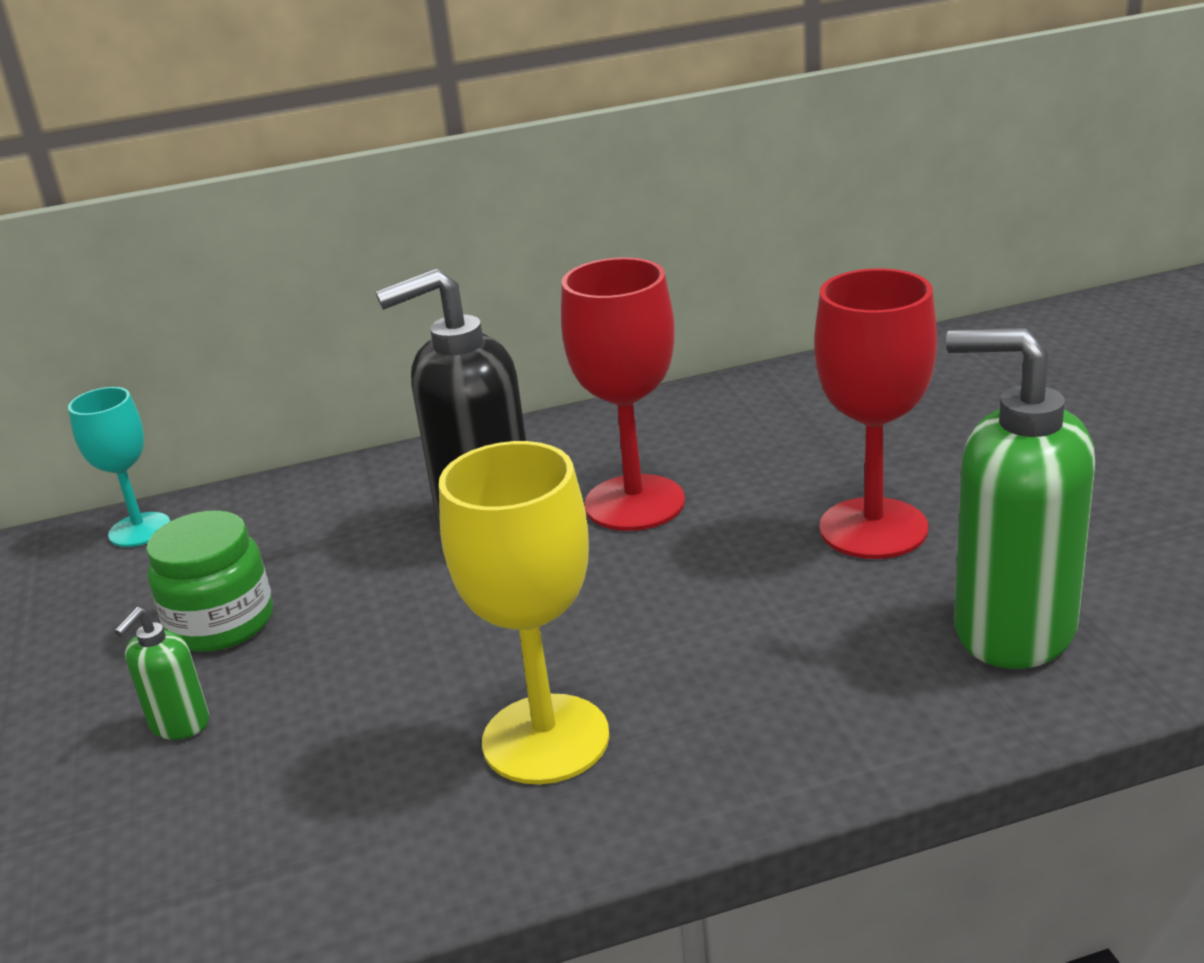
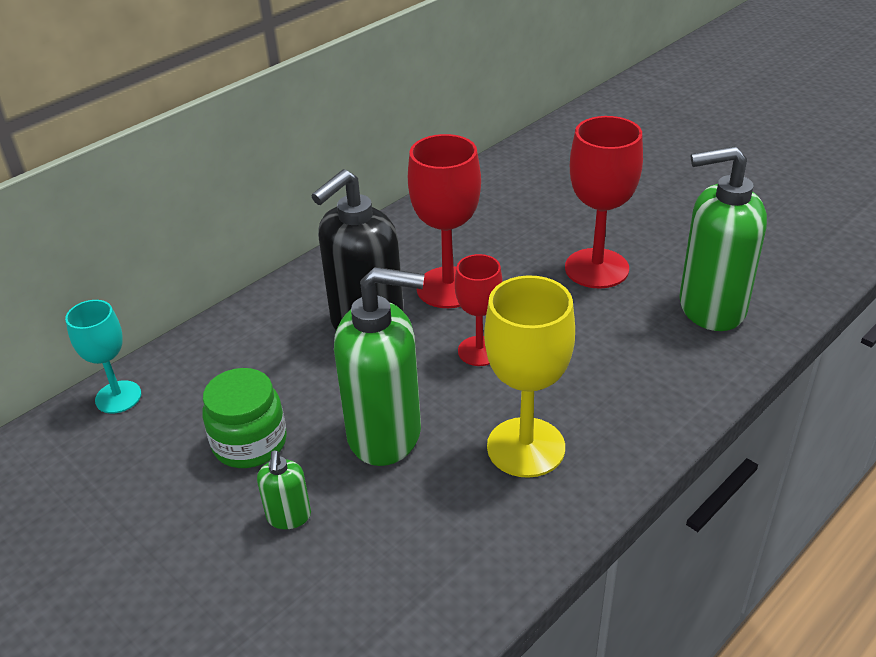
camera: 30 degrees left, 10 degrees up
none -> green soap dispenser [334,267,425,466]
none -> red goblet [455,254,503,366]

